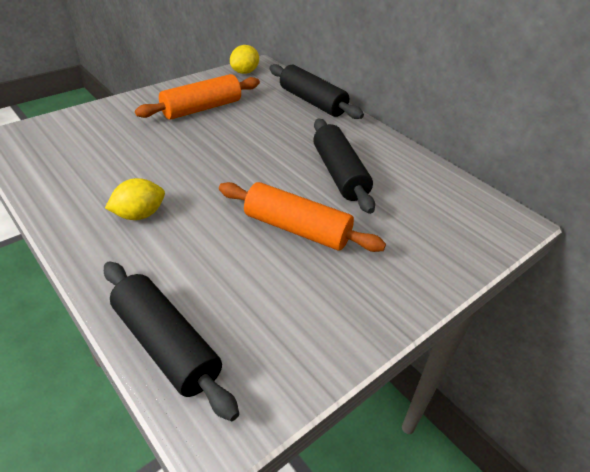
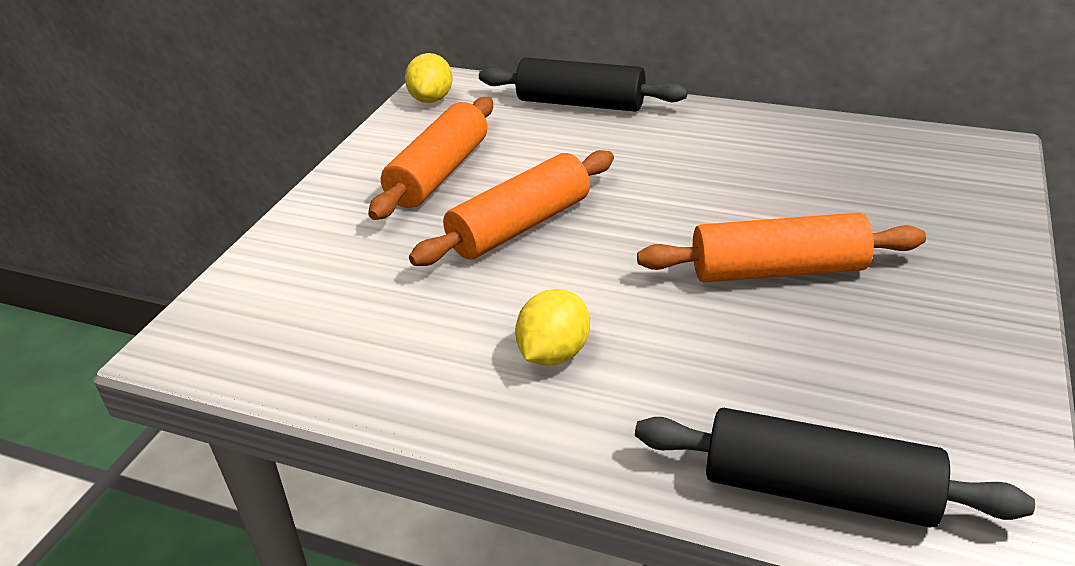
camera: 25 degrees left, 5 degrees down
black rolling pin [313,119,375,214] -> none
none -> orange rolling pin [409,150,614,266]

